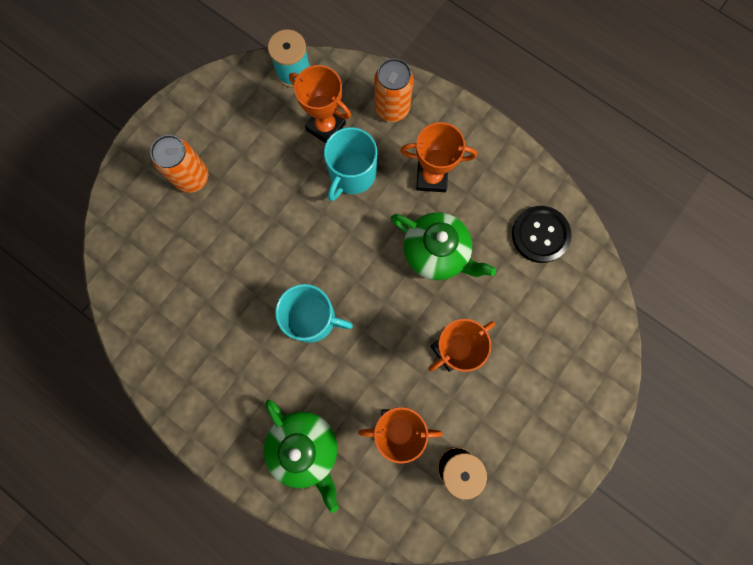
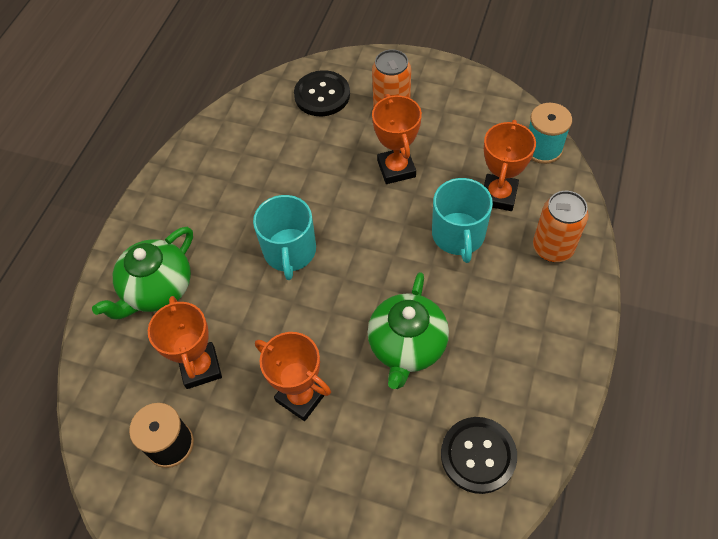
camera: 75 degrees right, 20 degrees down
turquoise mug [324,127,377,201] -> turquoise mug turned 105 degrees counterclockwise [432,178,493,263]
orange trophy [400,122,477,192] -> orange trophy moved to [372,94,422,184]
none -> black button [294,70,350,116]

